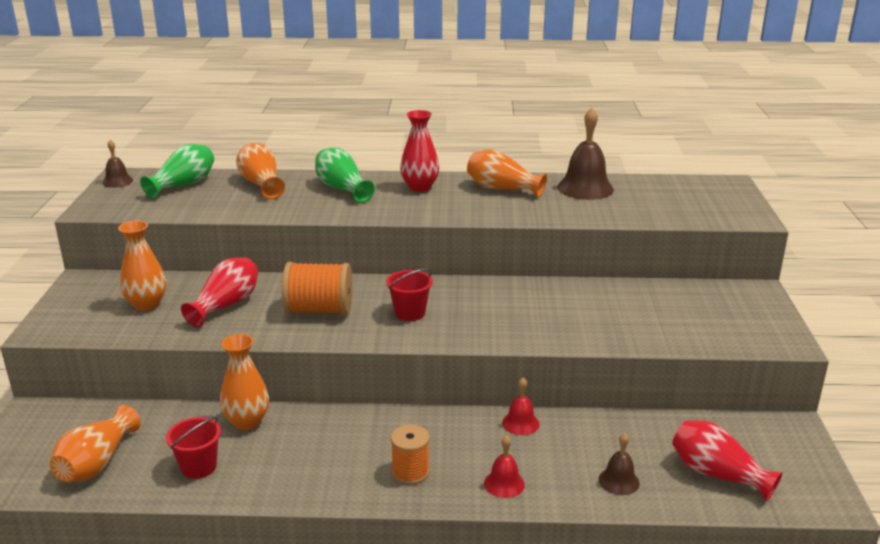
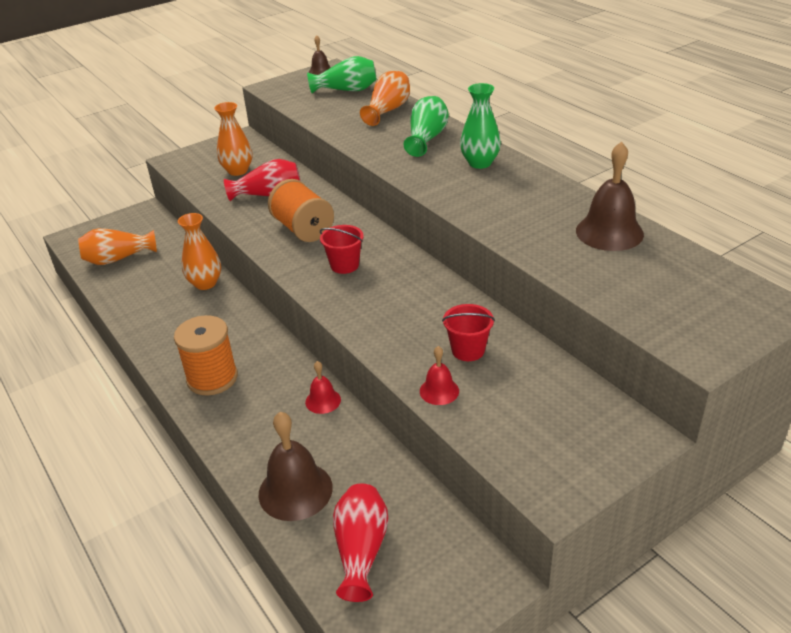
camera: 55 degrees right, 10 degrees up
red bucket [166,417,221,479] -> red bucket moved to [442,304,495,361]
orange spool [391,425,430,485] -> orange spool [174,315,238,396], size x1.57
red vase [400,110,439,192] -> green vase [460,83,501,169]
orange vase [467,149,547,198] -> none
red bell [484,435,525,498] -> red bell moved to [420,346,459,405]
brown bell [599,433,640,495] -> brown bell [258,412,333,521], size x1.86

